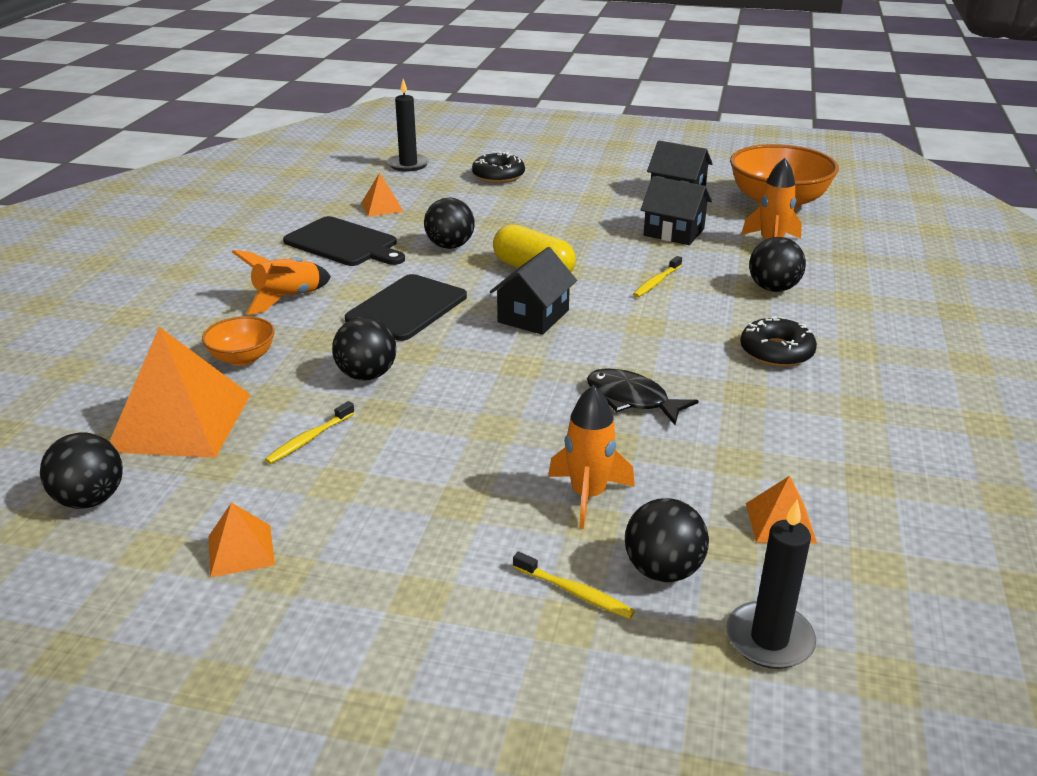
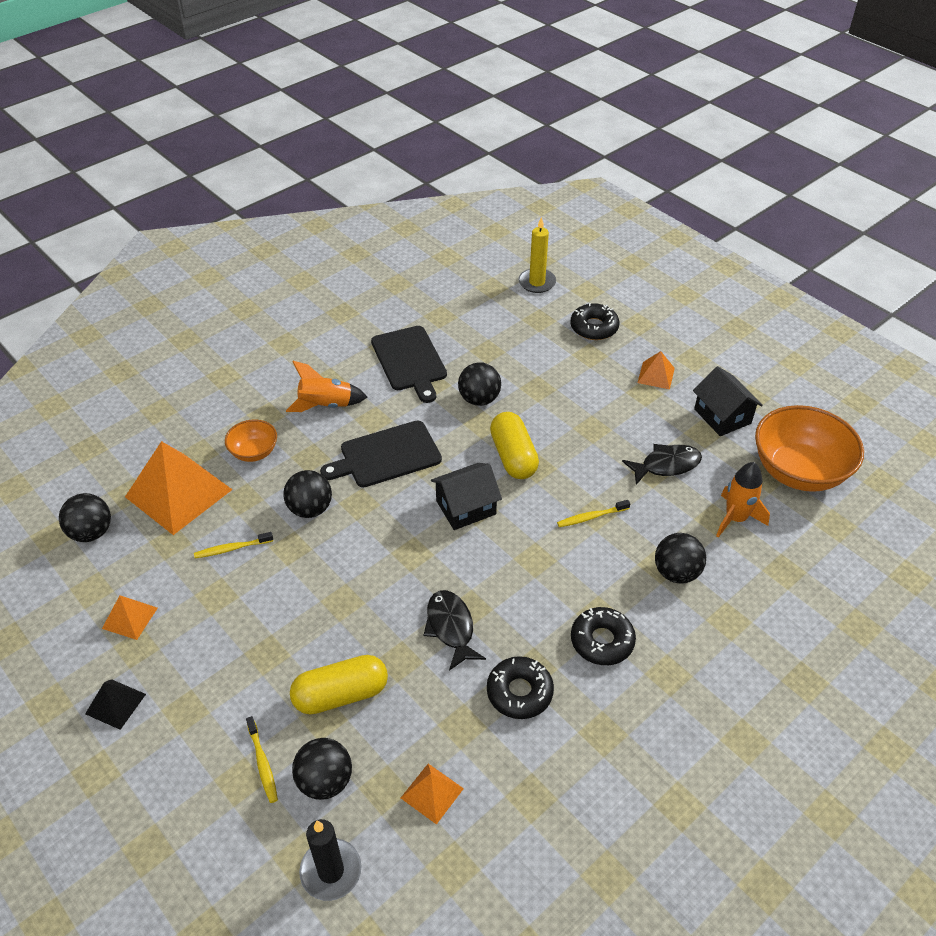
camera: 35 degrees right, 15 degrees up
orange pyramid [361,173,404,216] -> orange pyramid moved to [637,351,675,389]
black candle [387,79,429,172] -> yellow candle [518,217,556,293]
orange rocket [548,385,635,529] -> yellow capsule [290,655,388,715]
black house [641,176,712,245] -> black fish [622,444,702,485]
none -> black pyramid [85,679,146,730]
none -> black donut [487,656,554,719]

